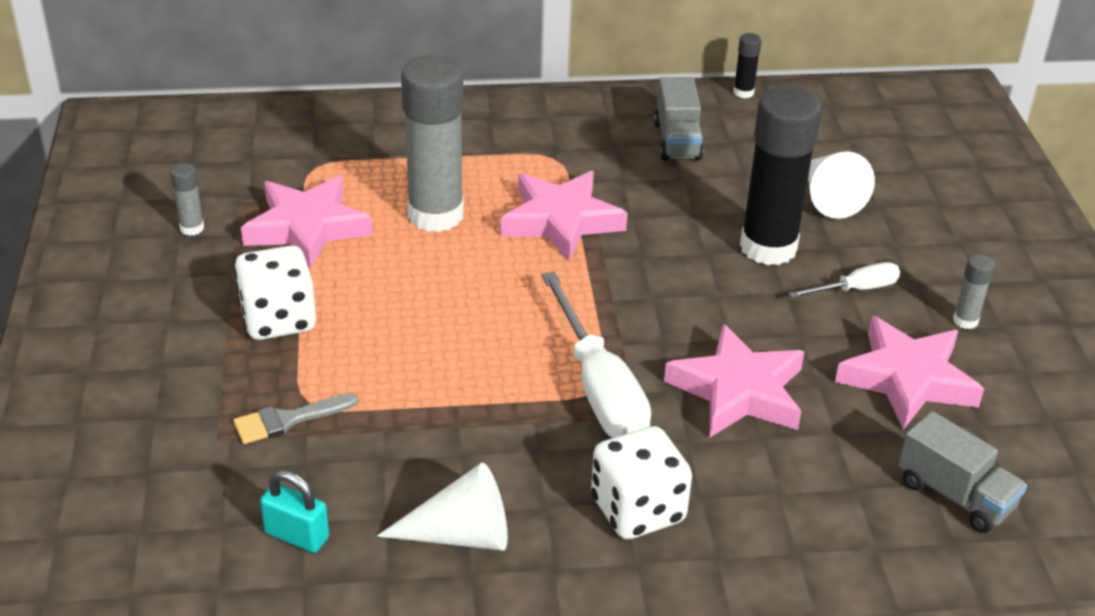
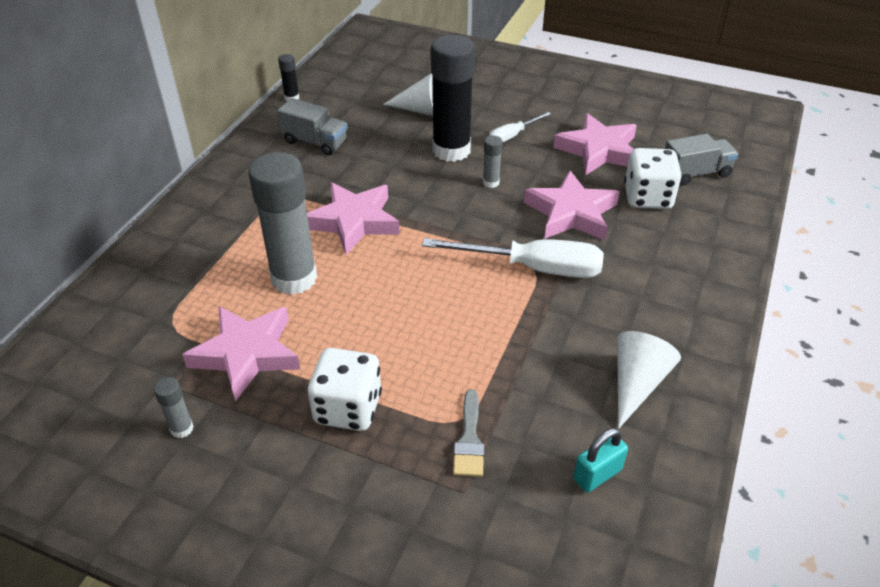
camera: 60 degrees left, 5 degrees up
white dice [591,426,692,539] -> white dice moved to [624,148,682,209]
white screwdriver [789,262,900,298] -> white screwdriver turned 135 degrees counterclockwise [489,112,551,142]
grey glue stick [953,254,995,329] -> grey glue stick moved to [483,136,502,188]

